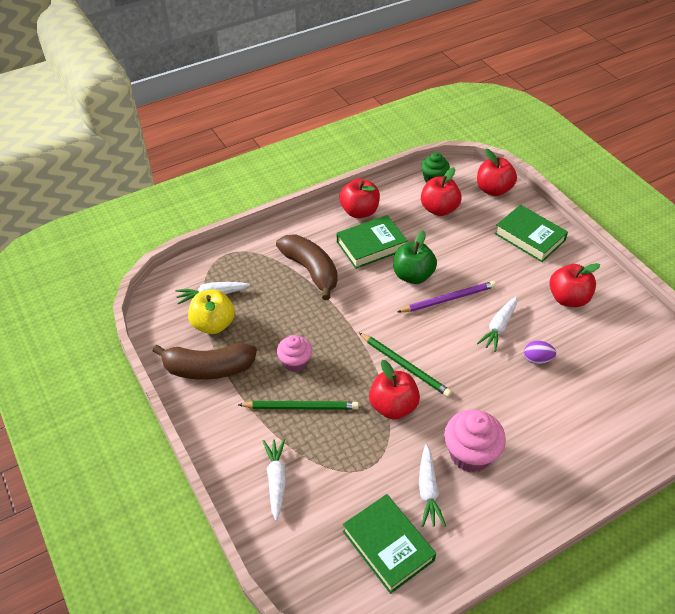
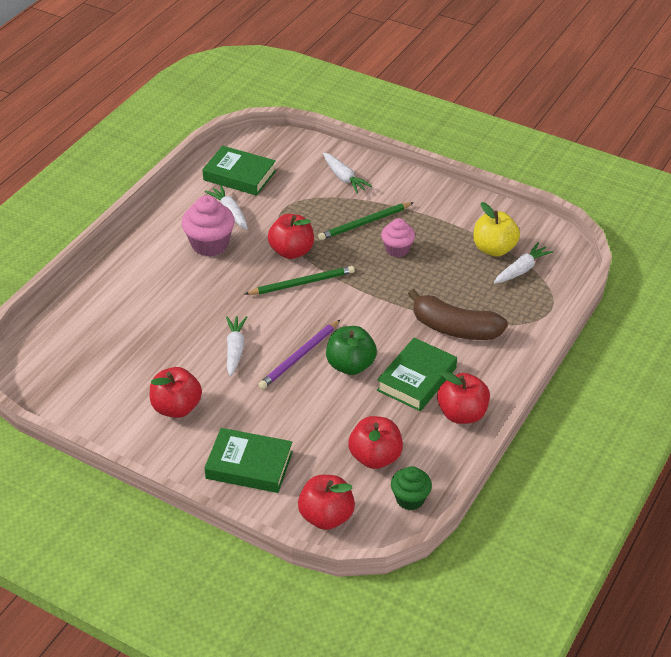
camera: 150 degrees right, 5 degrees down
brown banana [152,343,257,380] -> none
green pencil [359,333,452,397] -> green pencil turned 150 degrees clockwise [245,266,355,295]
purple egg [524,341,556,364] -> none

